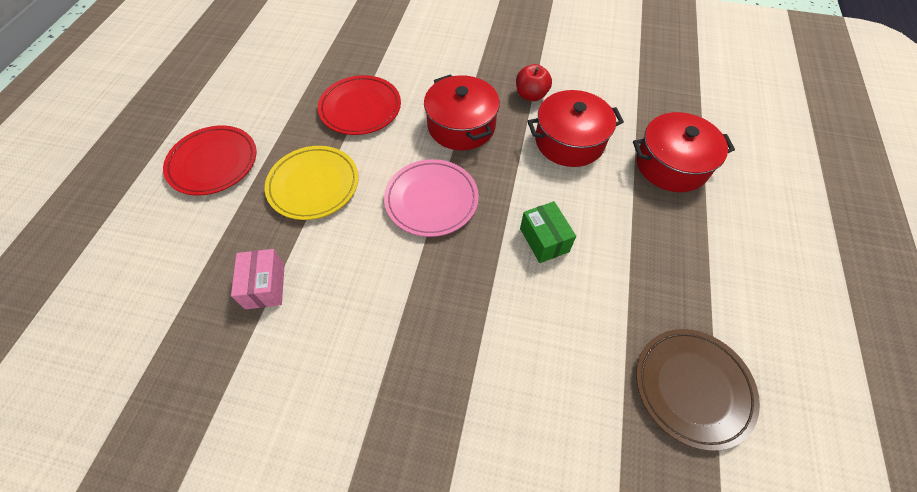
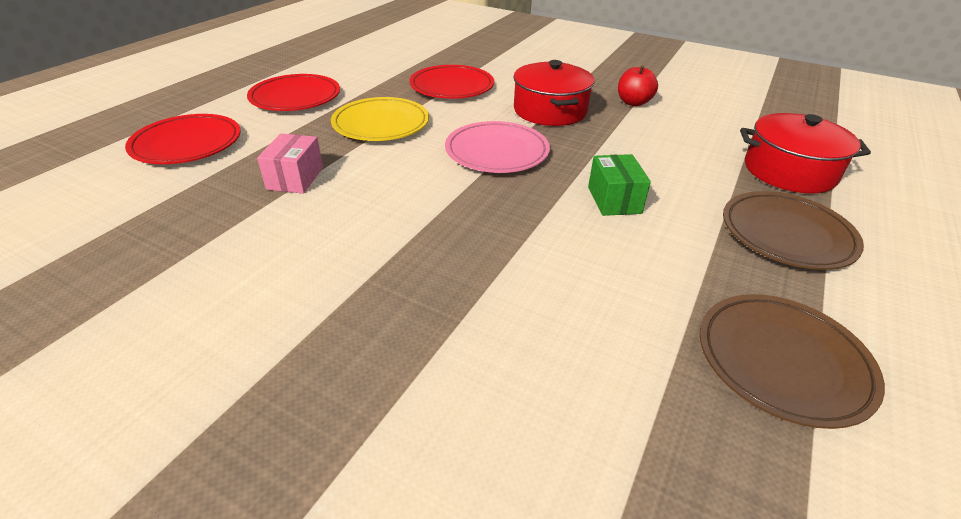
camera: 15 degrees right, 20 degrees down
red pot [528,90,624,167] -> none
none -> red plate [125,114,241,164]
none -> brown plate [723,191,864,270]

